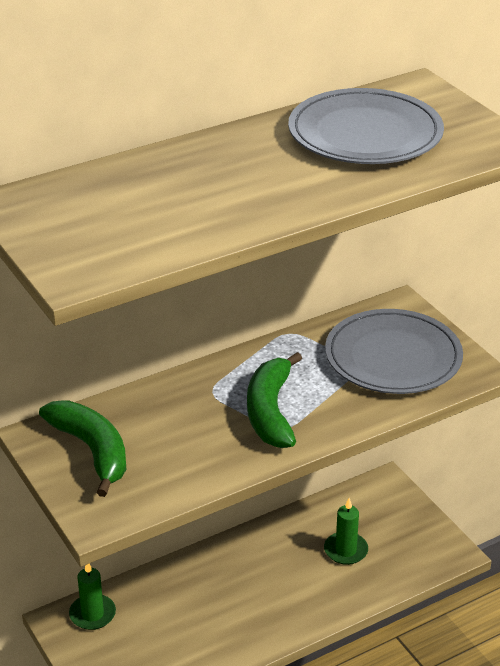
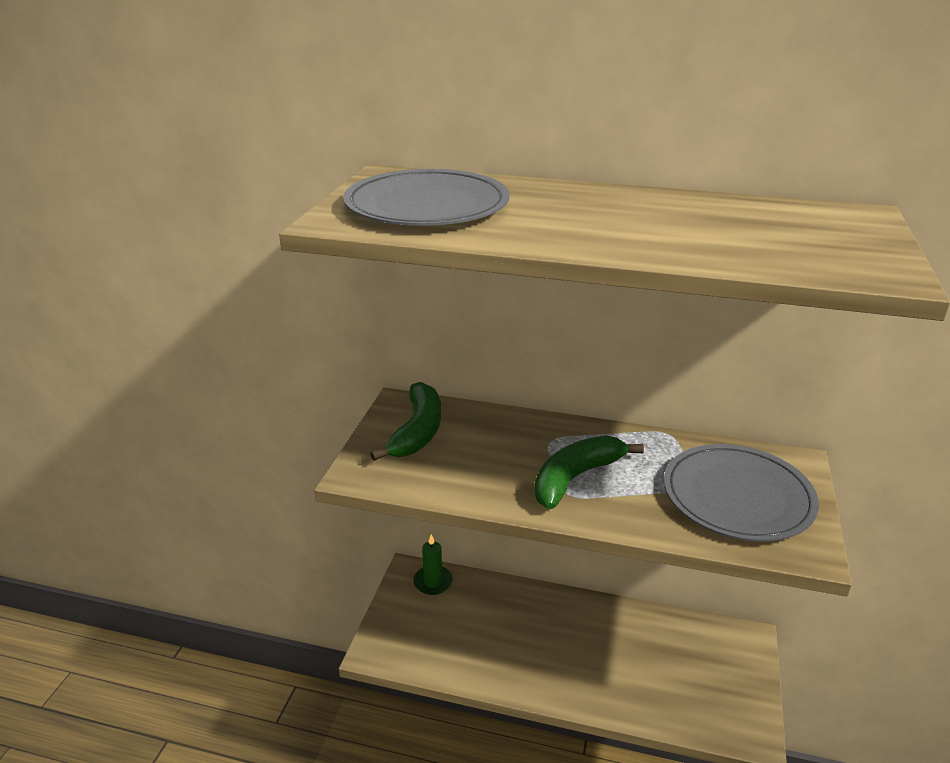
camera: 45 degrees right, 5 degrees down
grey plate [288,88,444,164] -> grey plate moved to [343,169,510,226]
green candle [324,498,368,565] -> none

